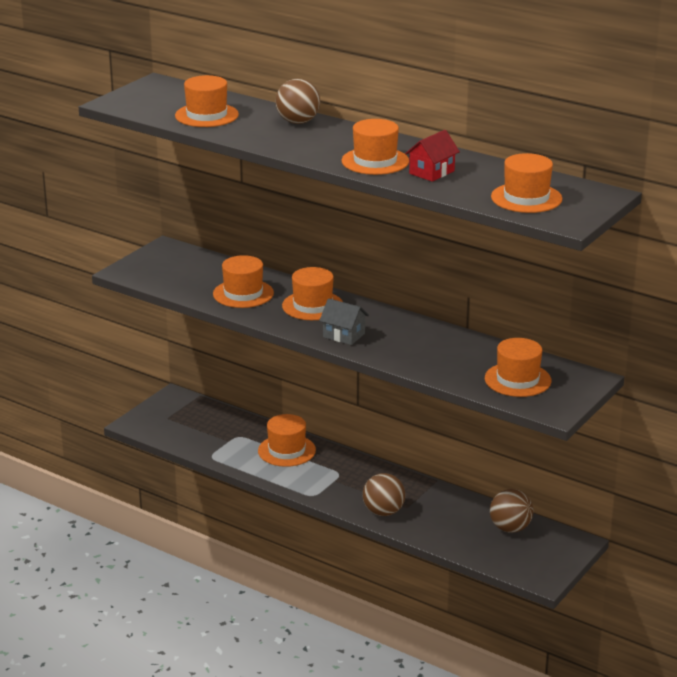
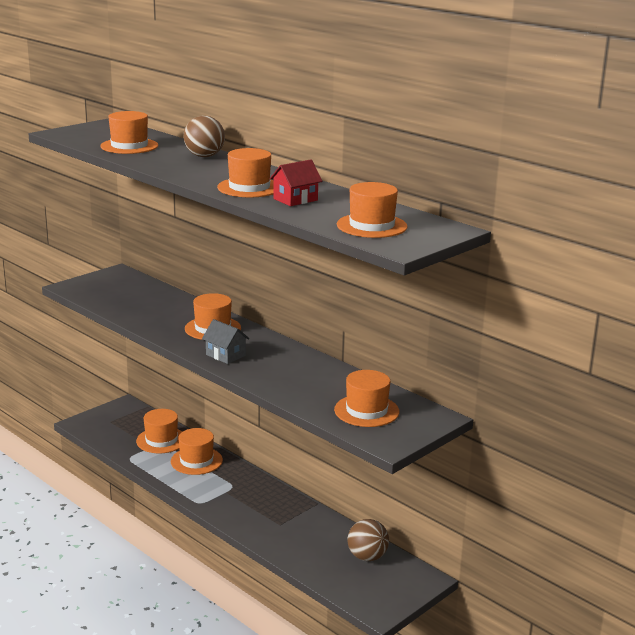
camera: 10 degrees right, 5 degrees down
orange hat [213,255,274,308] -> orange hat moved to [136,409,182,454]
brown ball [363,473,405,516] -> none

